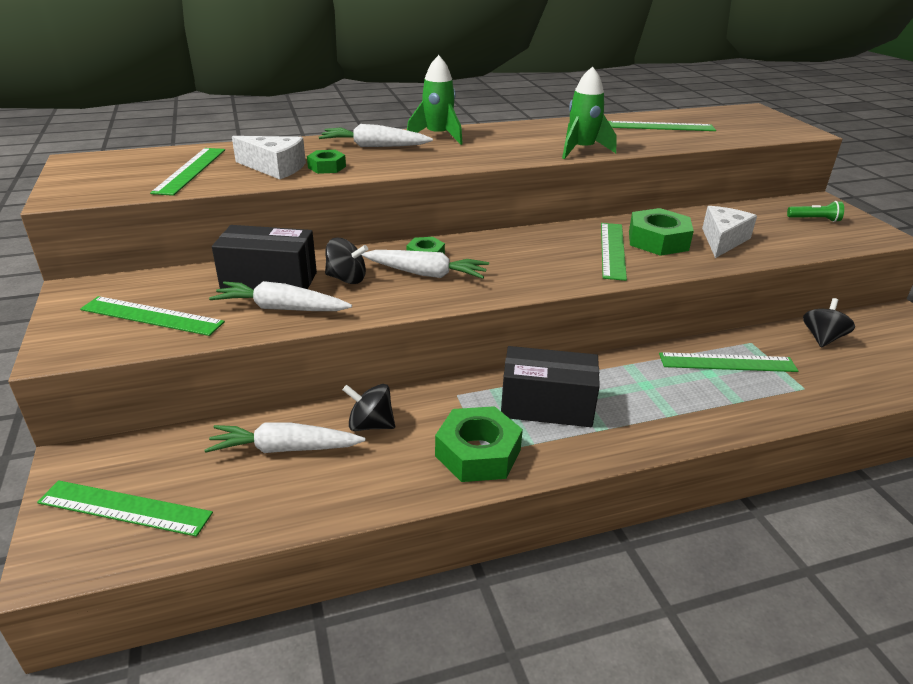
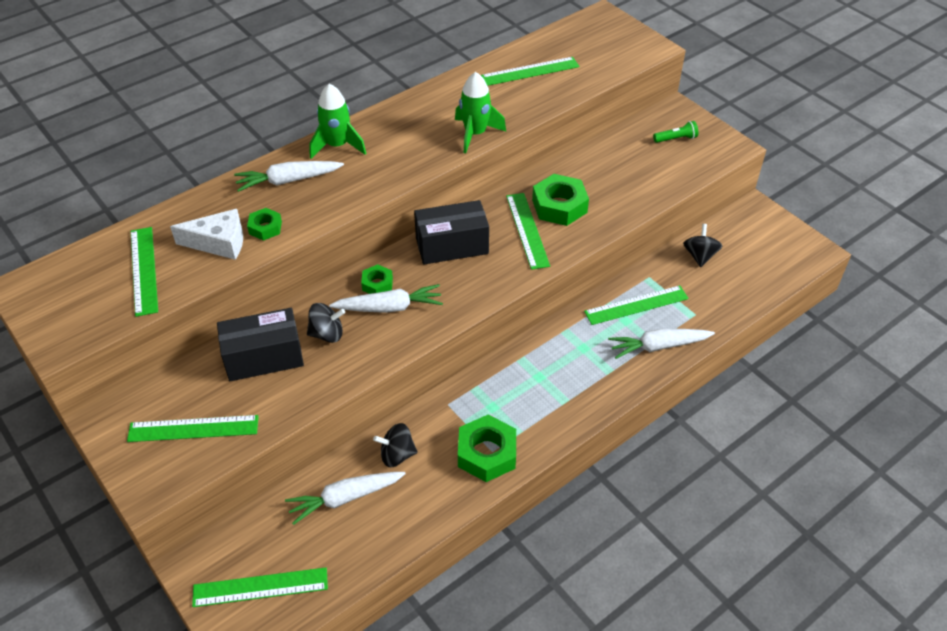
camera: 20 degrees left, 15 degrees up
white carrot [209,281,352,311] -> white carrot moved to [608,329,715,359]
black box [501,346,600,427] -> black box moved to [414,200,489,264]
white cheese [702,206,757,258] -> none

